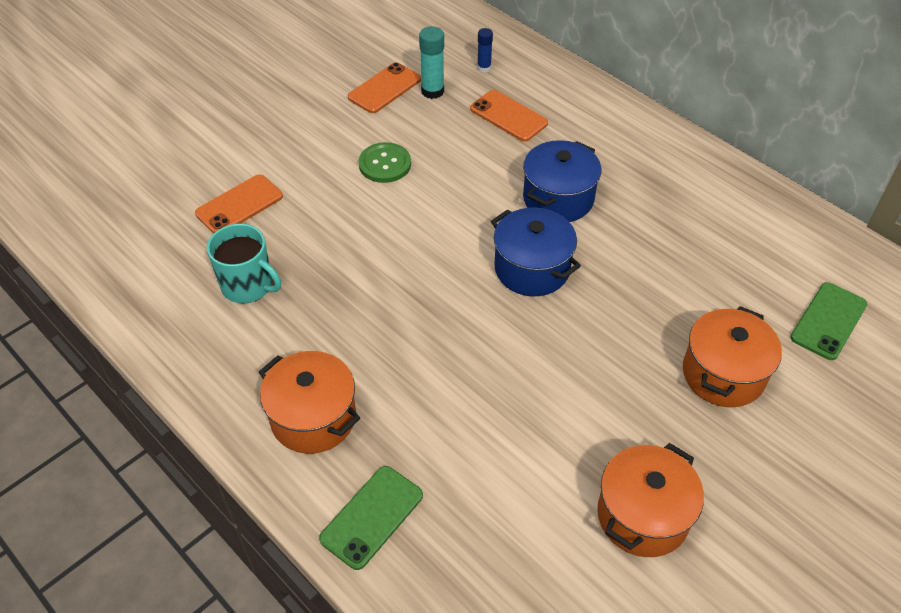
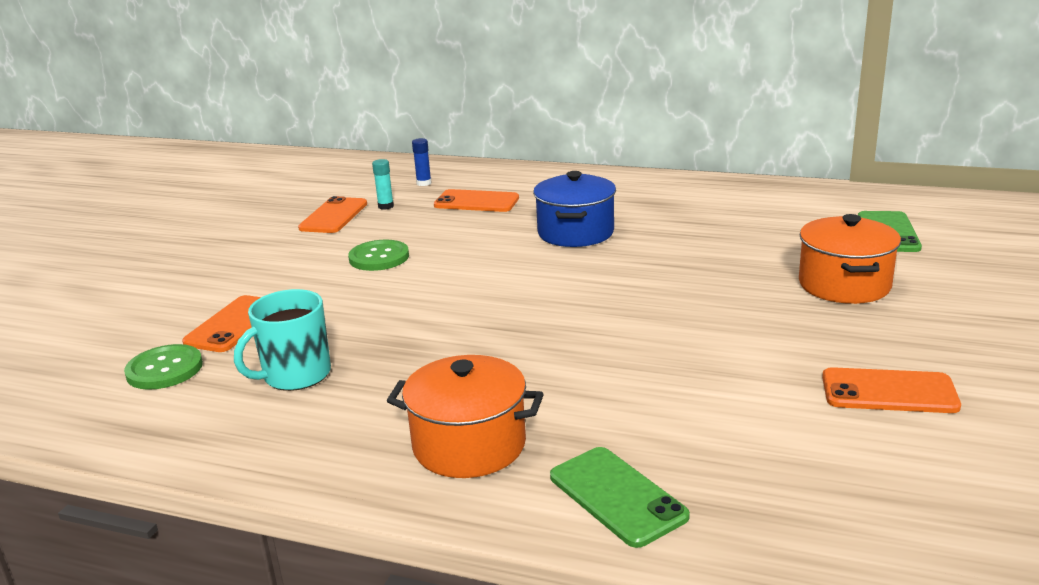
camera: 25 degrees left, 25 degrees down
turquoise mug [207,224,281,303] -> turquoise mug turned 135 degrees clockwise [234,289,331,391]
green phone [319,466,423,570] -> green phone turned 45 degrees counterclockwise [550,447,690,548]
turquoise glue stick [419,26,444,99] -> turquoise glue stick [372,159,394,210], size x0.63
blue pot [491,208,581,296] -> none
orange pot [597,443,704,557] -> orange phone [822,367,961,413]
none -> green button [124,344,203,390]

